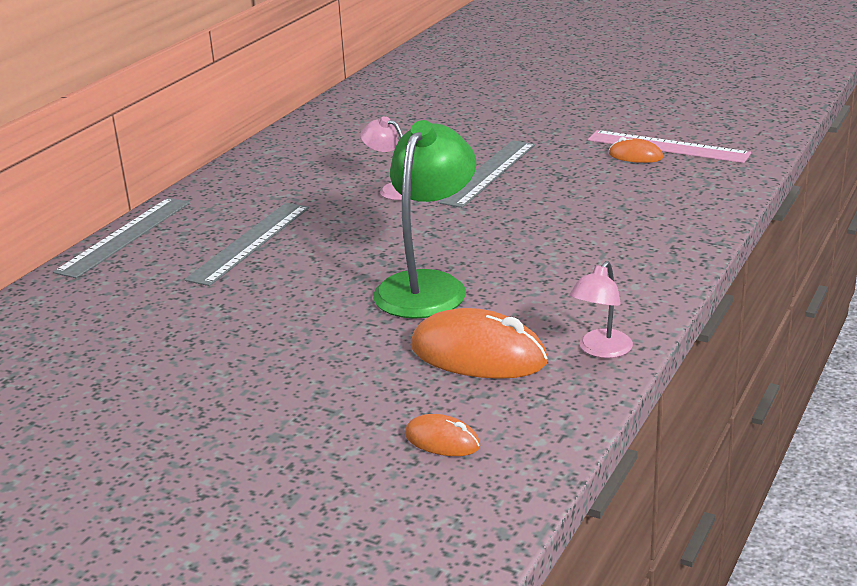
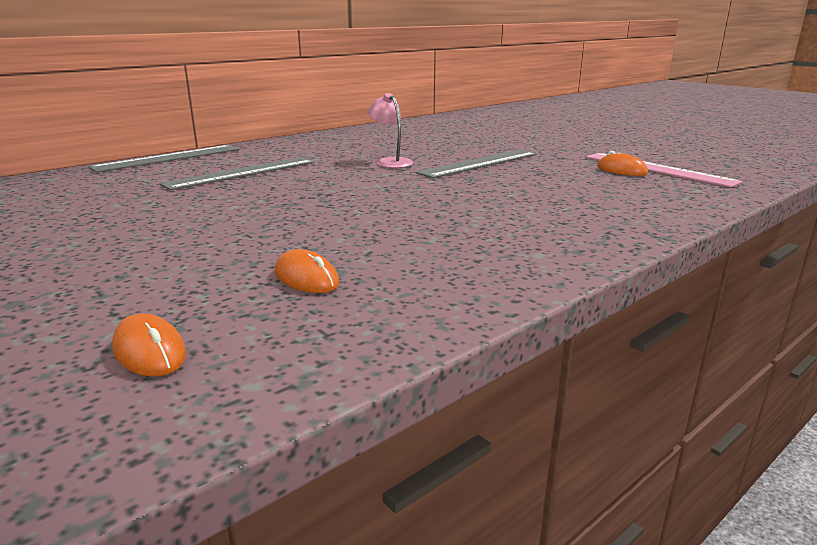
camera: 20 degrees right, 5 degrees down
green lamp [373,120,476,318] -> none
orange mouse [411,308,548,379] -> orange mouse [275,249,340,293], size x0.51
pink lamp [569,261,633,358] -> none

